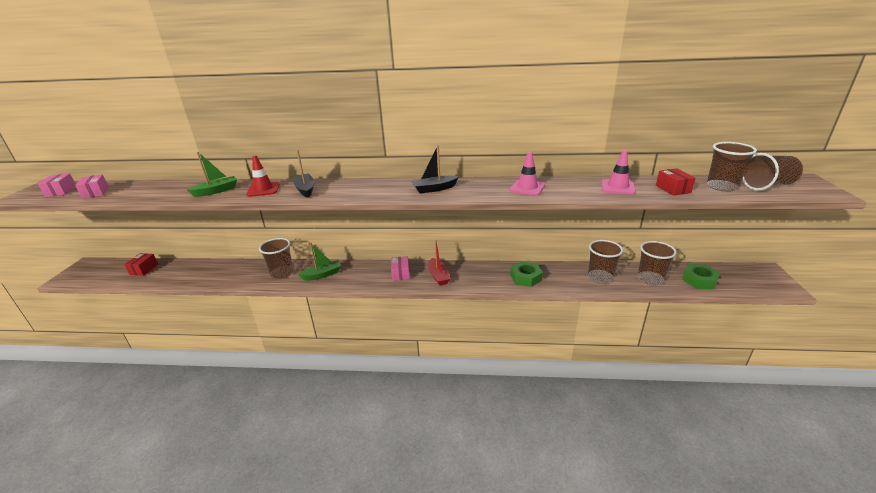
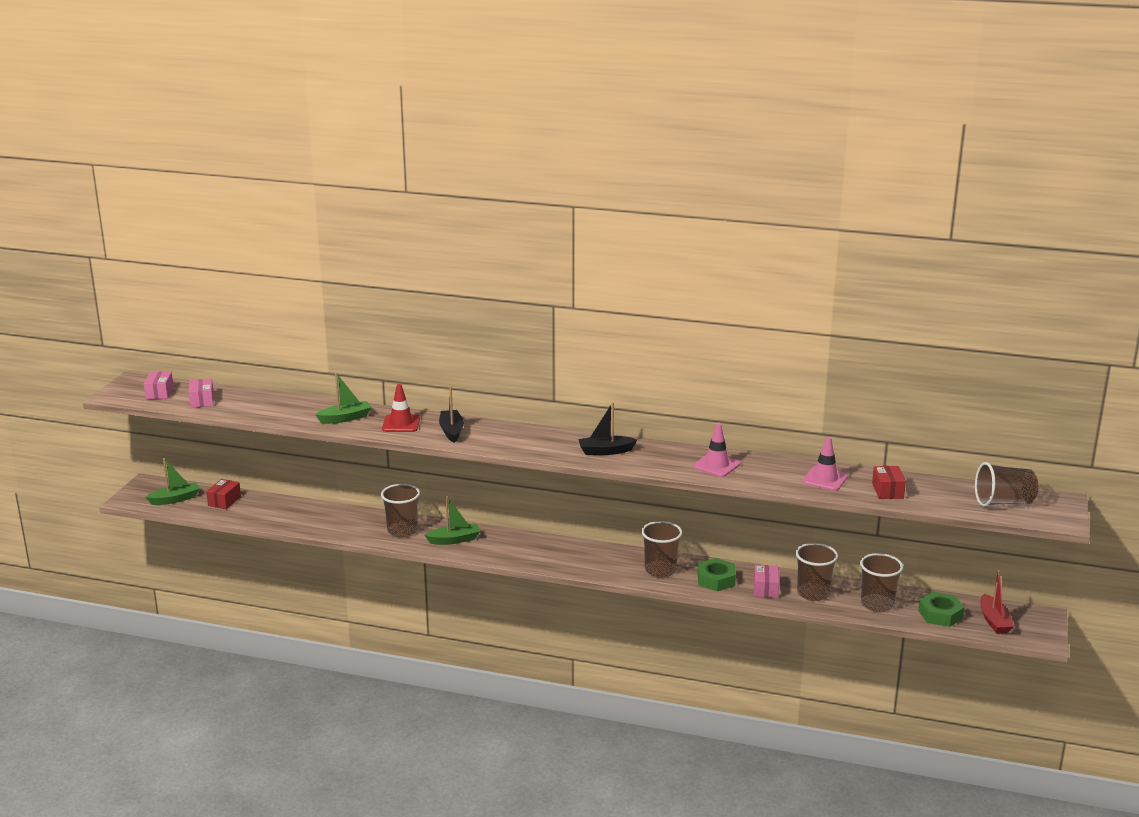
camera: 10 degrees right, 5 degrees down
pink box [391,256,410,281] -> pink box moved to [754,565,779,598]
red boat [428,240,450,286] -> red boat moved to [980,570,1014,634]
brown cup [707,142,757,192] -> brown cup moved to [641,521,682,577]
none -> green boat [146,458,200,505]

